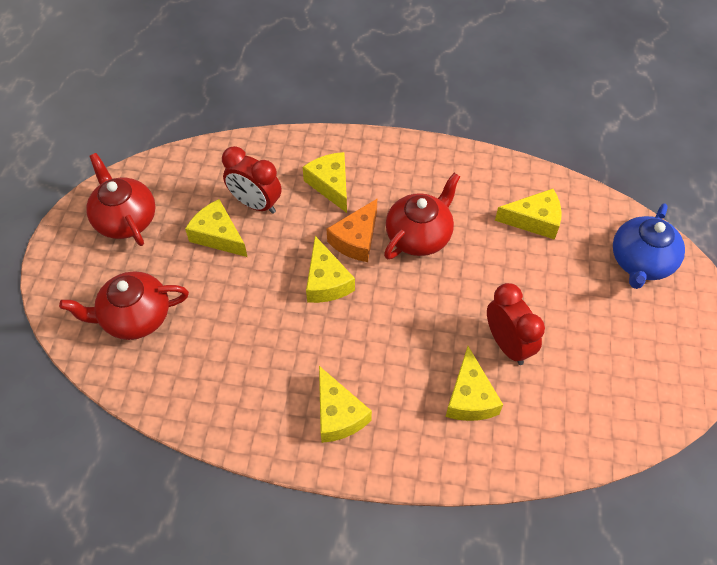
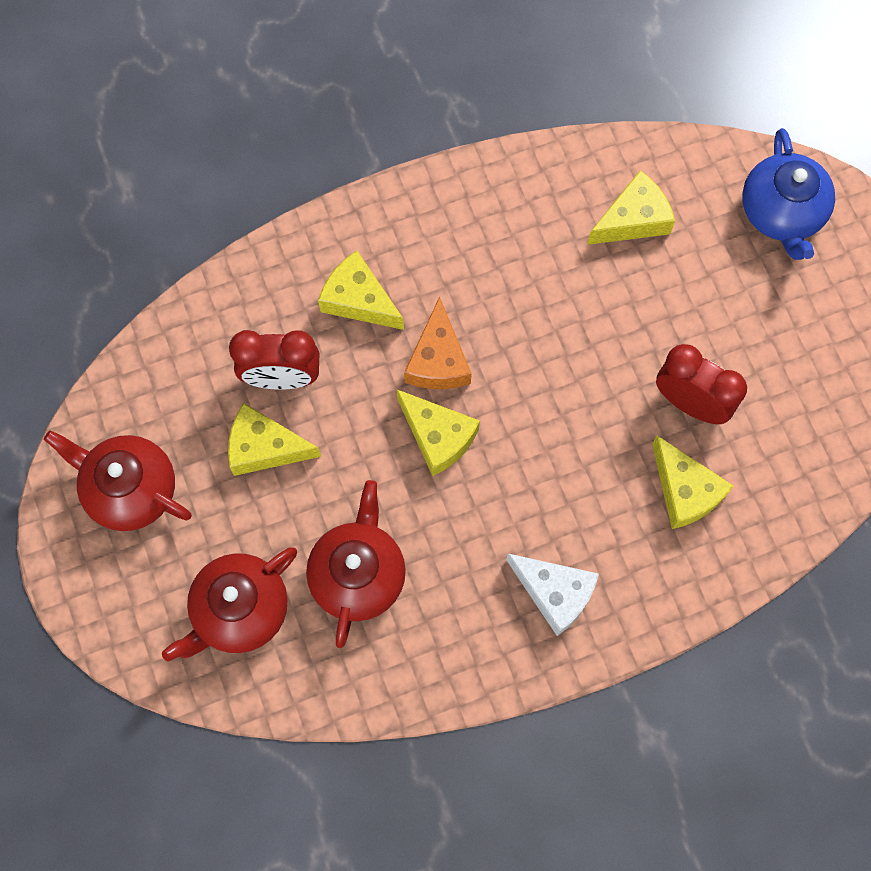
camera: 30 degrees left, 15 degrees up
yellow cheese [319,366,372,443] -> white cheese [506,554,599,636]
red teapot [384,173,460,259] -> red teapot moved to [306,480,406,648]

